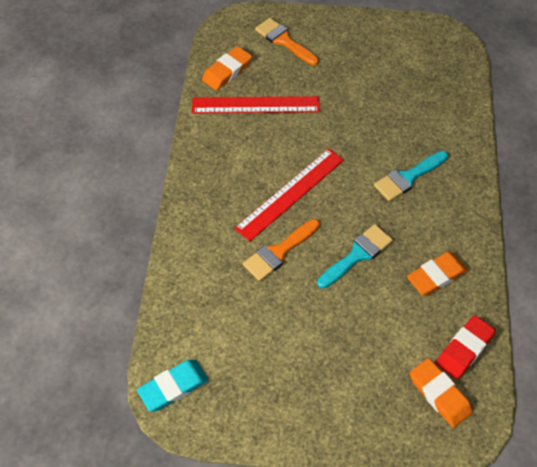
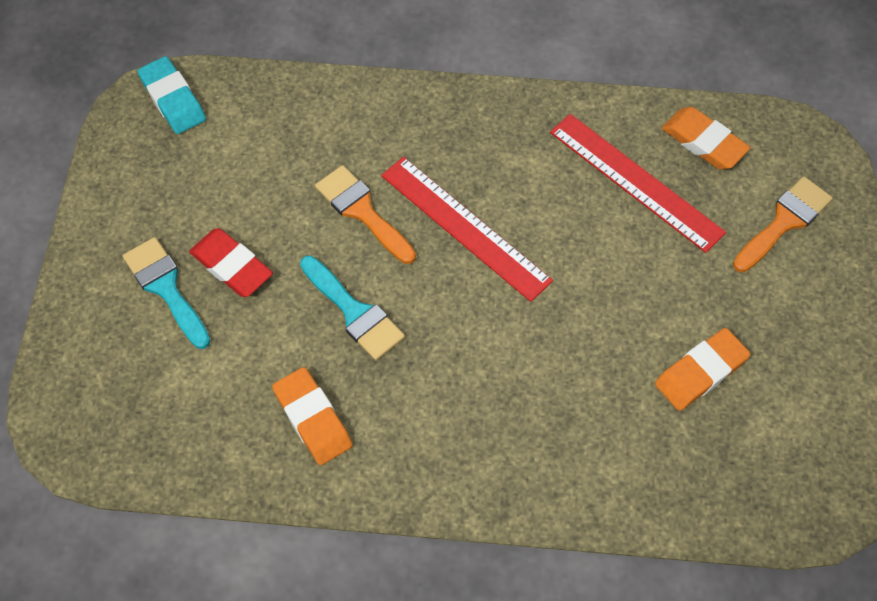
camera: 90 degrees right, 5 degrees up
red ruler [192,96,320,113] -> red ruler turned 45 degrees counterclockwise [550,114,726,253]
turquoise brush [374,151,448,201] -> turquoise brush moved to [123,237,210,349]
orange eraser [410,358,473,428] -> orange eraser moved to [655,328,750,411]
red eraser [436,315,496,379] -> red eraser moved to [189,228,273,297]

